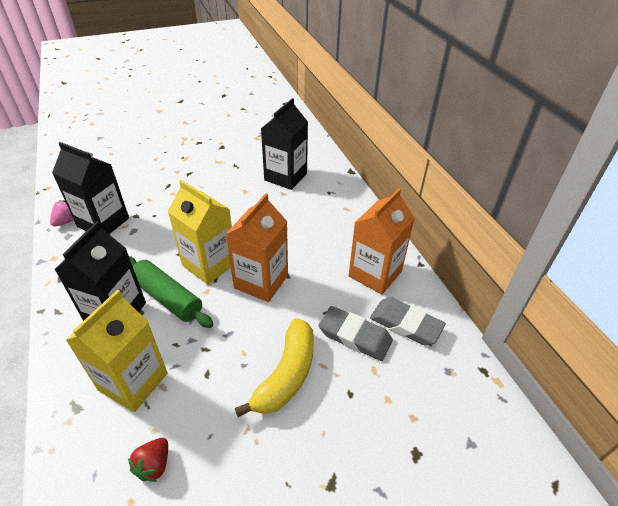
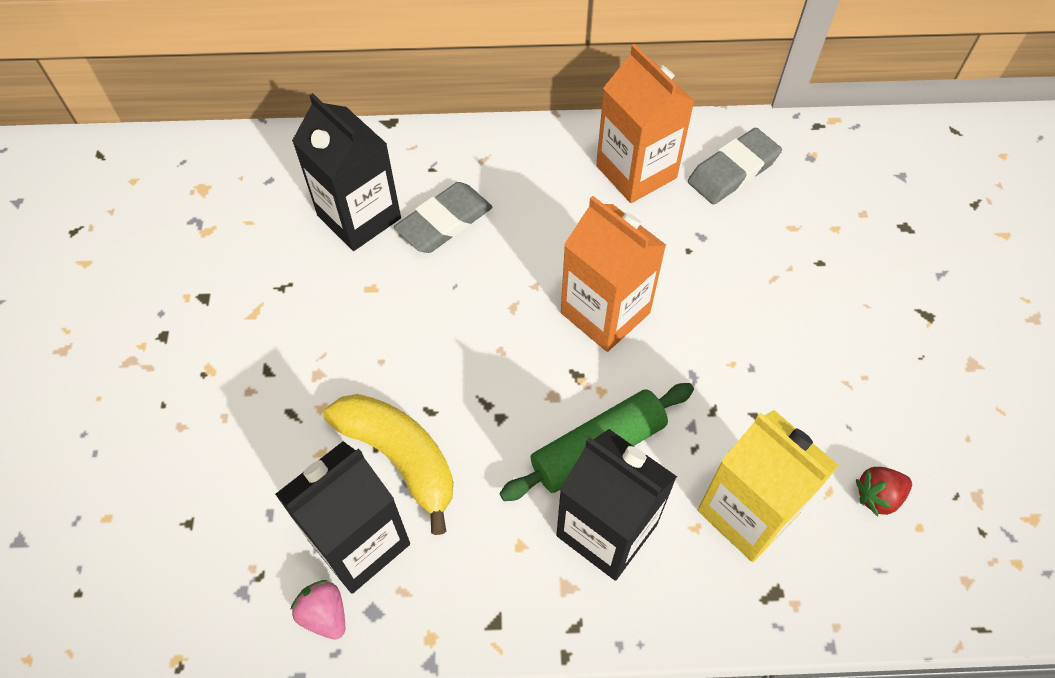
camera: 70 degrees left, 15 degrees up
red strawberry [128,438,168,482] -> red strawberry turned 120 degrees clockwise [856,467,912,517]
yellow carton [168,180,232,285] -> none
yellow banana [235,318,314,417] -> yellow banana moved to [324,394,453,535]
grey eraser [319,306,393,361] -> grey eraser moved to [394,182,493,253]

